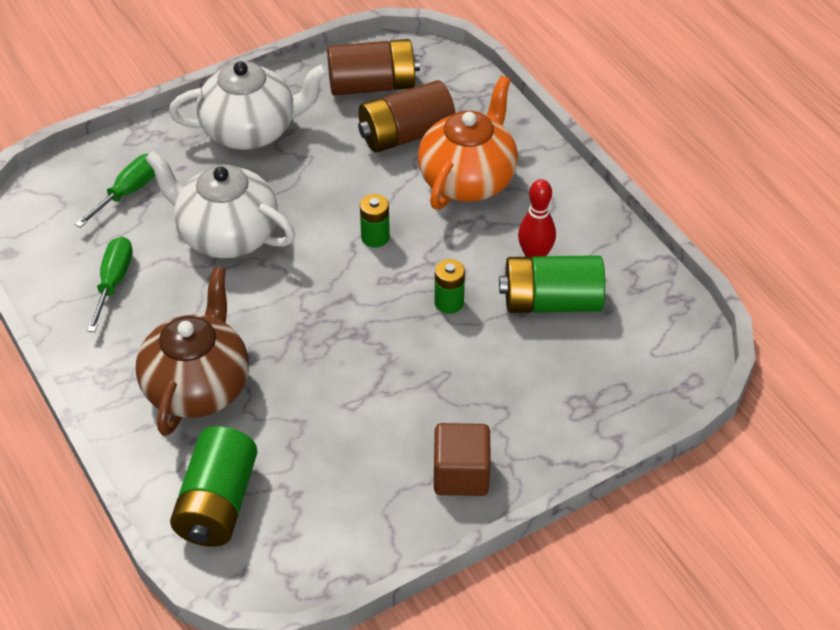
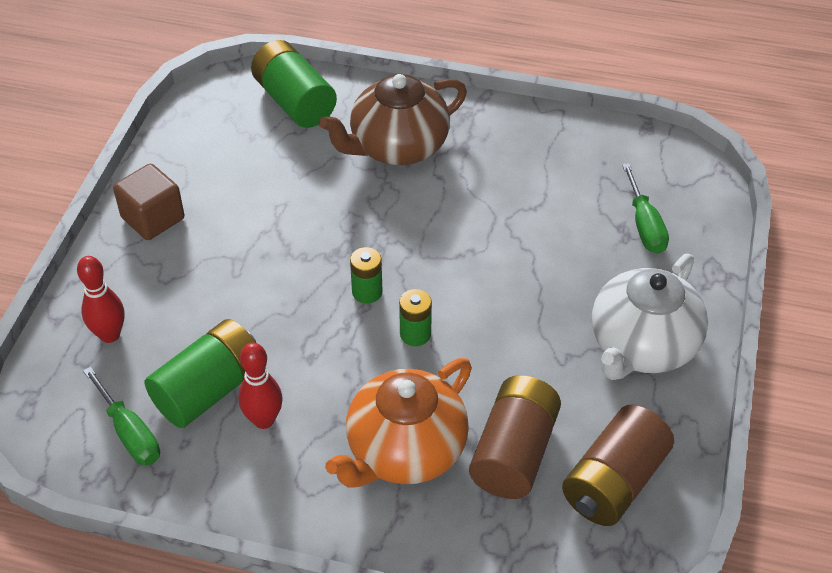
camera: 135 degrees right, 0 degrees up
green screwdriver [87,236,133,332] -> green screwdriver moved to [83,367,160,465]
brown teapot [136,267,249,436] -> brown teapot turned 90 degrees clockwise [319,74,467,165]
white teapot [145,150,295,258] -> none
orange teapot [418,76,518,210] -> orange teapot turned 60 degrees clockwise [325,358,472,488]
green battery [435,259,465,314] -> green battery moved to [350,247,382,304]
none -> red bowling pin [77,256,125,343]

